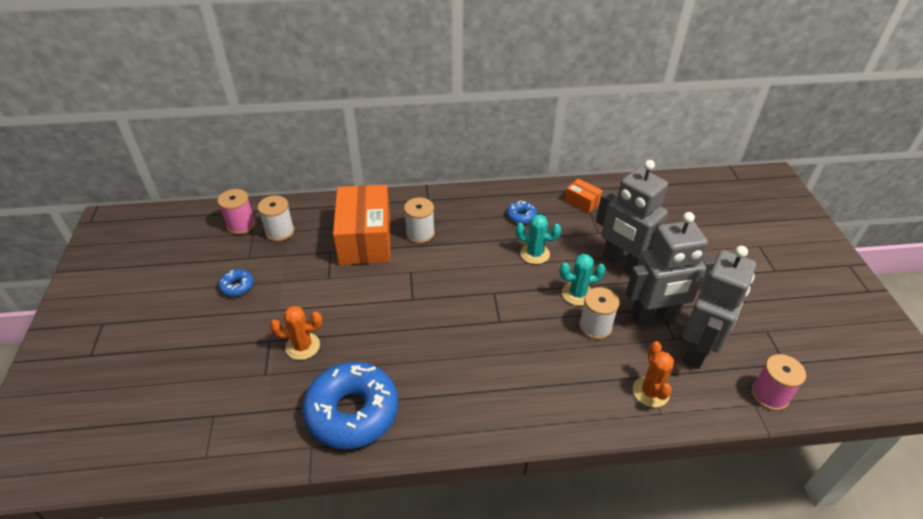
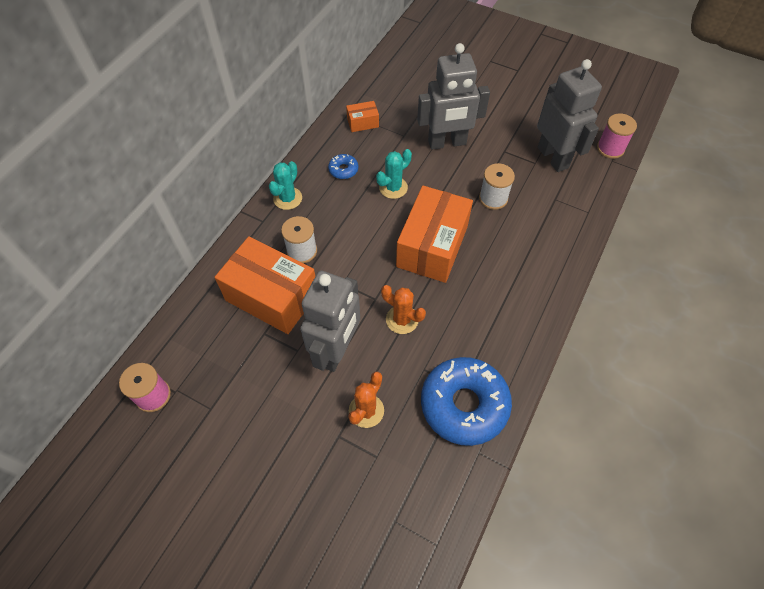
camera: 55 degrees left, 15 degrees up
blue donut [218,269,254,296] -> none
white spool [258,196,294,241] -> none
turquoise cactus [559,254,606,306] -> turquoise cactus moved to [269,161,302,210]
grey robot [626,212,715,325] -> grey robot moved to [300,271,360,372]
orange cactus [633,341,674,408] -> orange cactus moved to [381,285,426,334]
none -> orange box [396,186,473,283]

